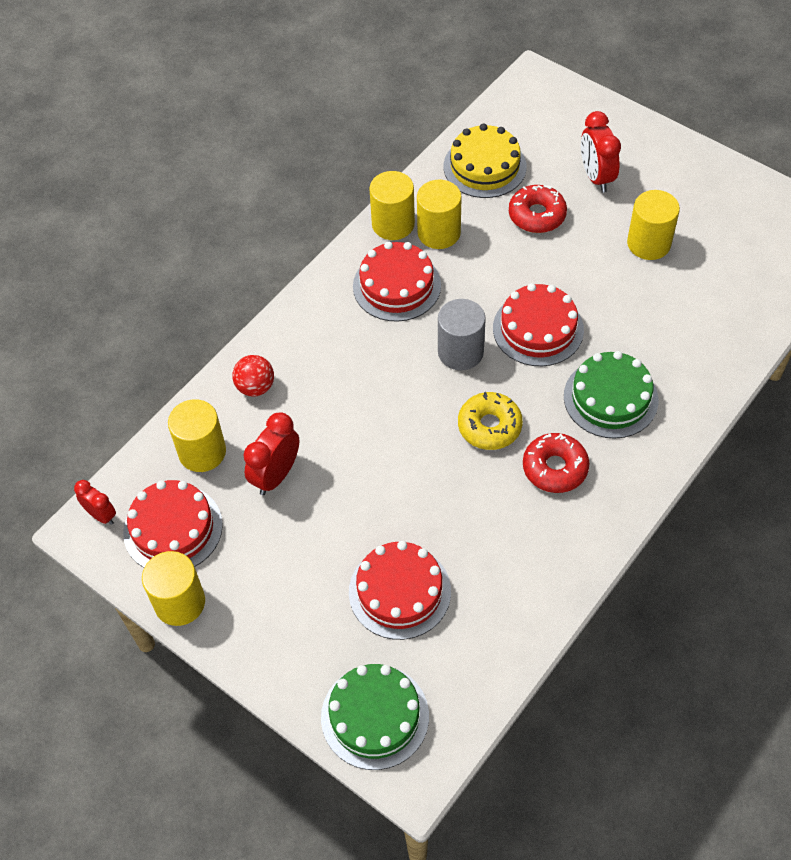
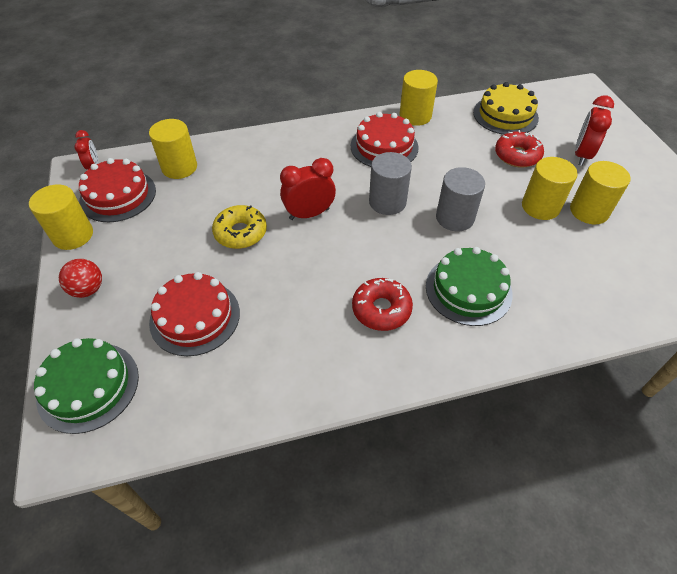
camera: 35 degrees right, 5 degrees down
red ball [232,355,274,397] -> red ball moved to [59,259,102,298]
red clock [244,412,299,495] -> red clock moved to [280,158,336,220]
yellow cylinder [417,180,462,249] -> yellow cylinder moved to [522,157,578,220]
yellow donut [458,392,523,450] -> yellow donut moved to [212,205,267,249]
red cake [493,283,584,366] -> grey cylinder [436,167,485,231]

